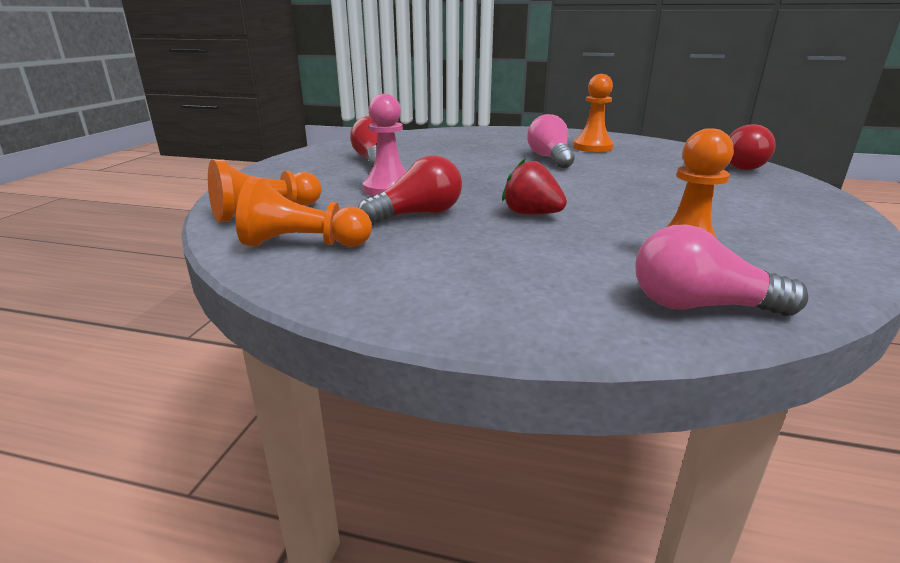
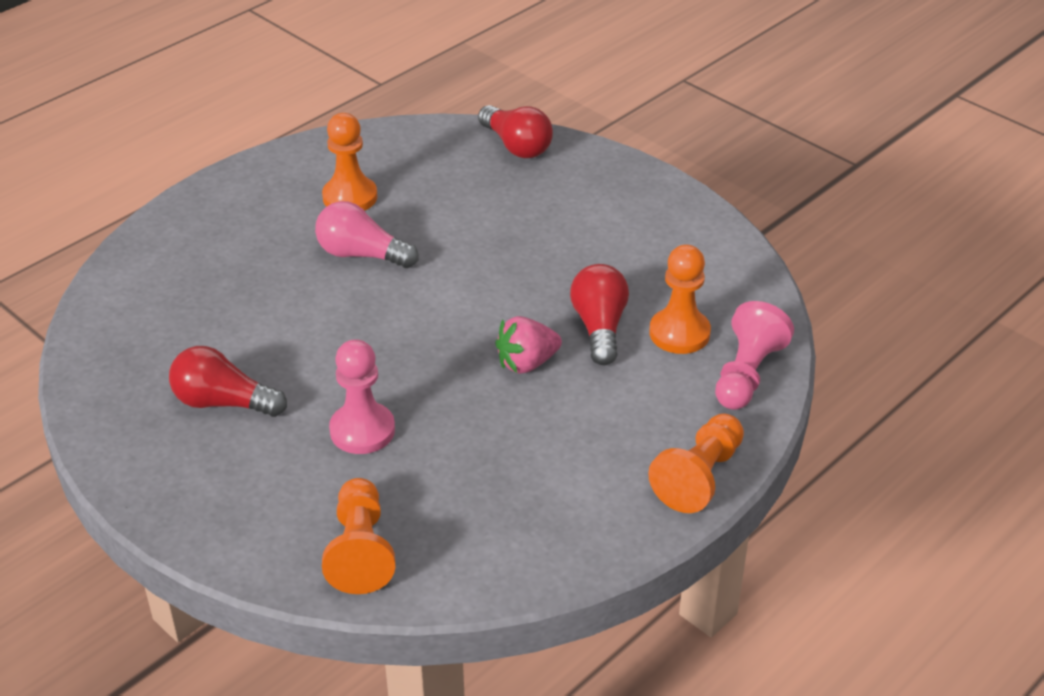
camera: 60 degrees left, 15 degrees up
orange pawn [236,176,372,247] -> orange pawn moved to [648,414,744,513]
red light bulb [358,155,462,225] -> red light bulb moved to [570,264,629,365]
red strawberry [502,158,567,215] -> pink strawberry [495,316,562,374]
pink light bulb [635,225,808,316] -> pink pawn [715,301,794,410]

